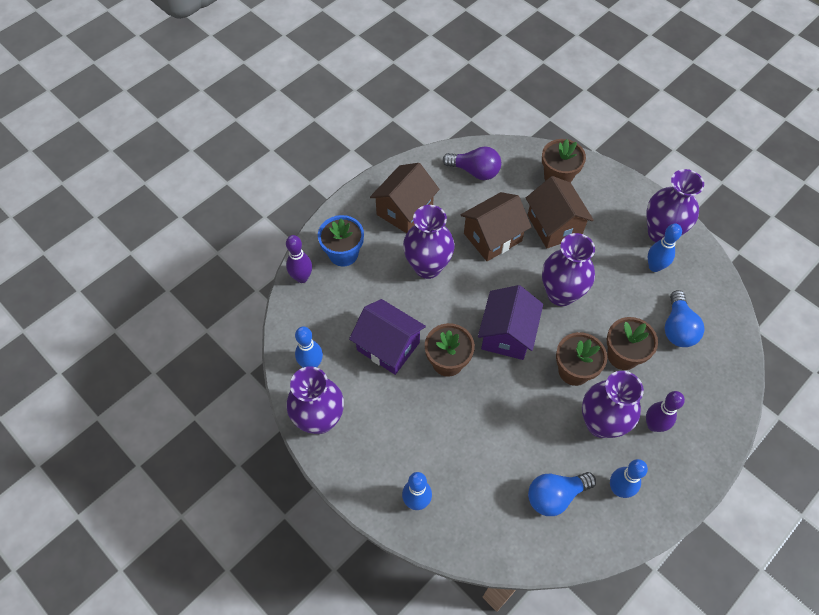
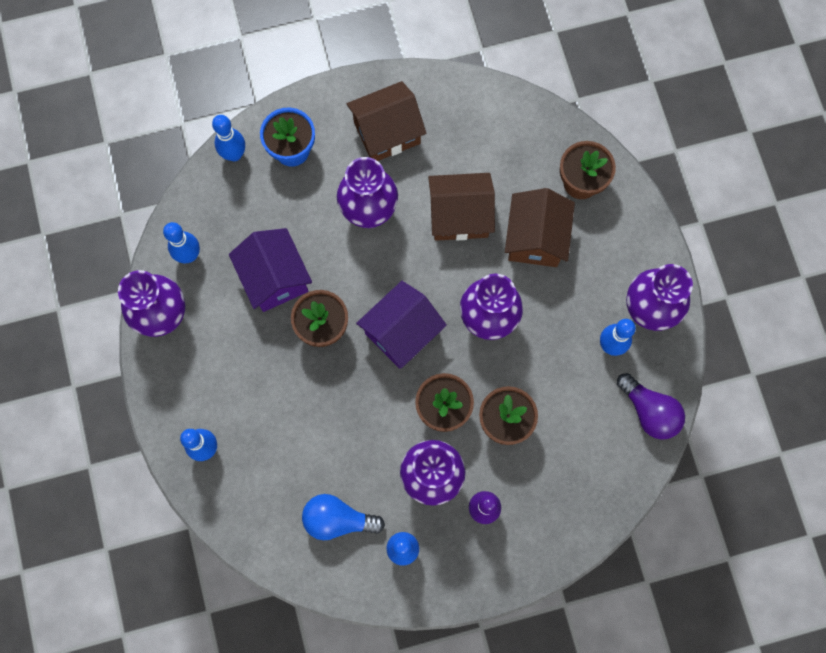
camera: 30 degrees right, 15 degrees up
purple bowling pin [286,235,312,283] -> blue bowling pin [212,115,245,161]
purple light bulb [443,146,501,180] -> purple light bulb moved to [617,373,685,440]
blue light bulb [665,290,704,347] -> none

